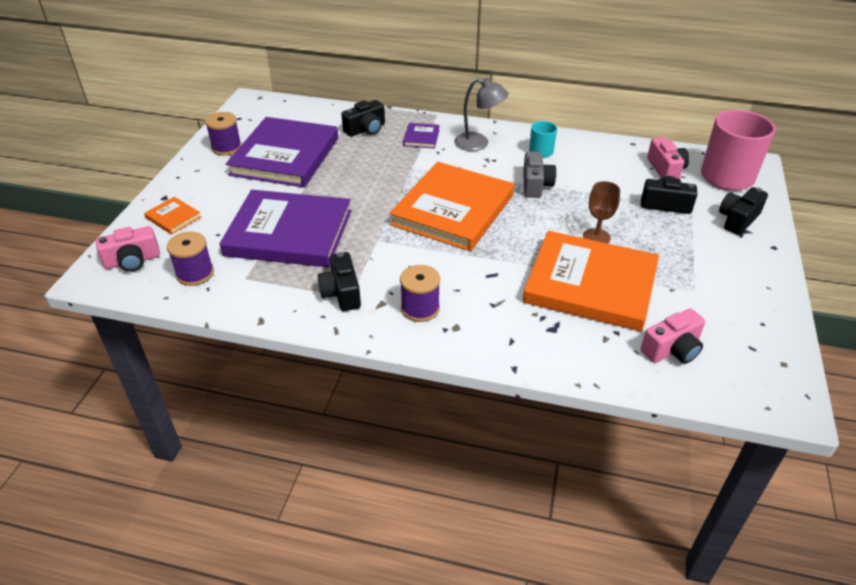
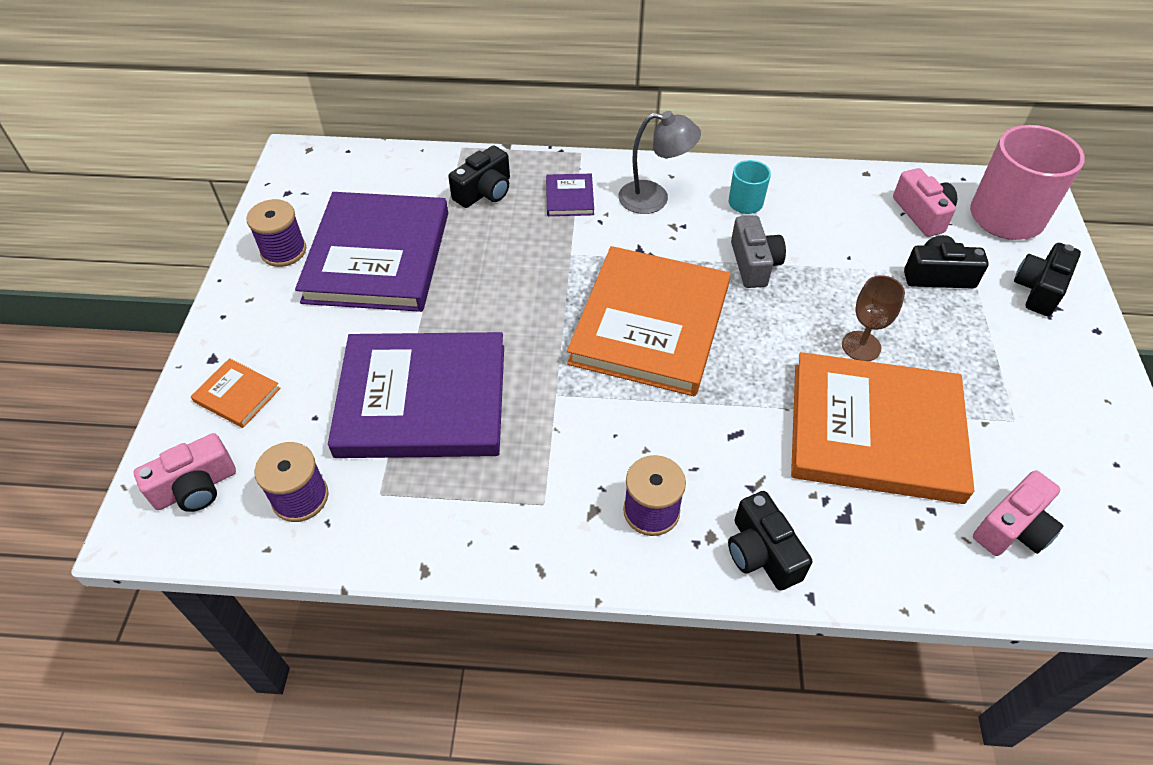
camera: 10 degrees left, 10 degrees up
black camera [318,252,361,311] -> black camera moved to [728,491,813,591]

